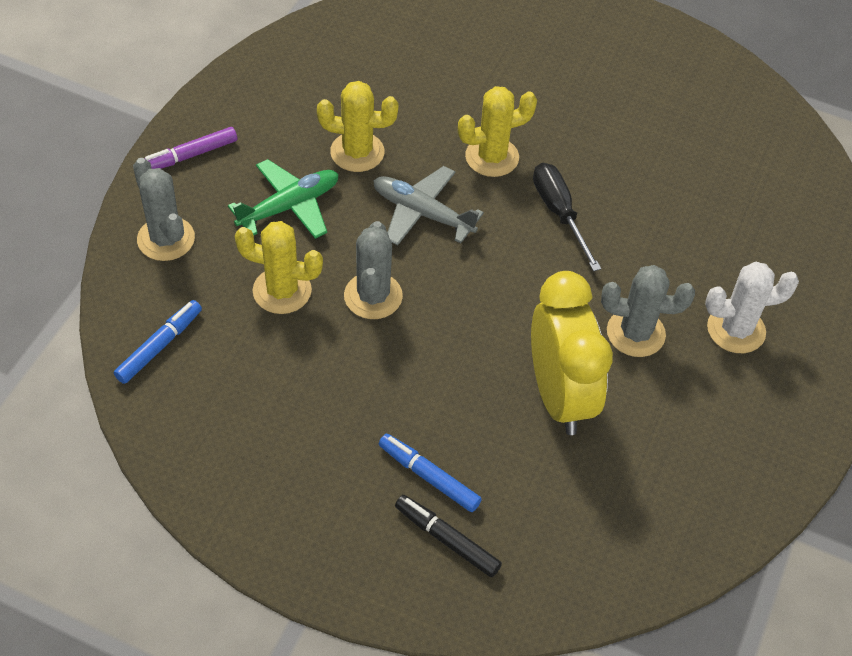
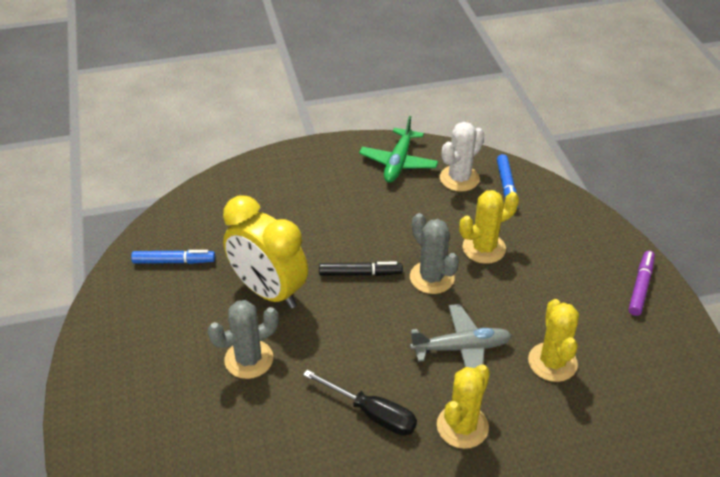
camera: 145 degrees right, 10 degrees down
grey cactus [133,158,195,261] -> none
green plane [228,159,339,239] -> green plane moved to [359,116,438,182]
yellow cactus [317,81,399,172] -> yellow cactus turned 60 degrees counterclockwise [528,299,579,382]
blue marker [379,434,482,512] -> blue marker moved to [131,250,215,264]
black marker [395,495,502,577] -> black marker moved to [319,262,403,276]
white cactus [705,262,799,353] -> white cactus moved to [440,122,484,192]

